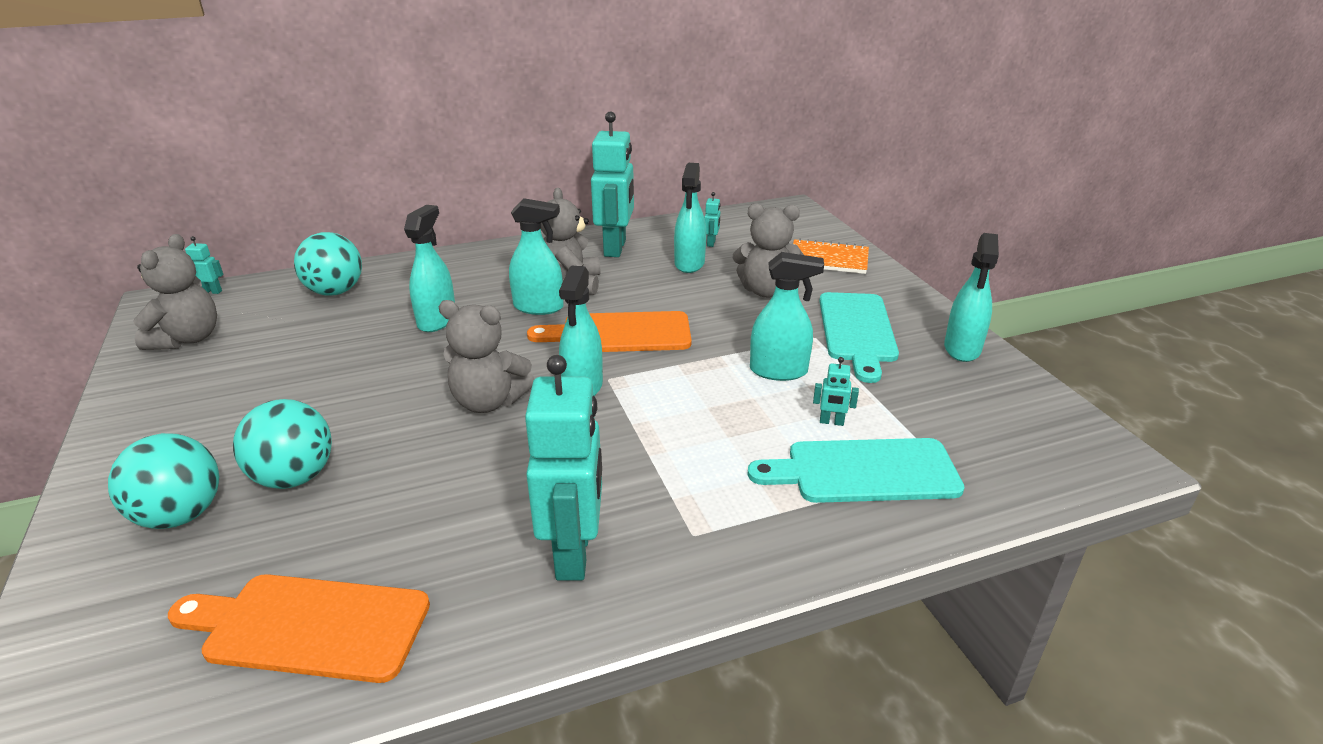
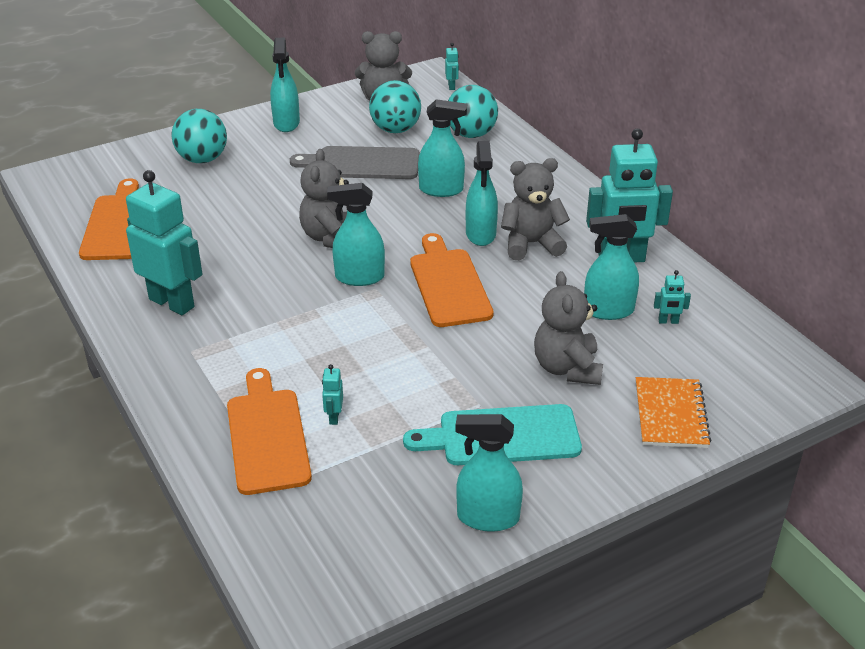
camera: 80 degrees right, 5 degrees up
turquoise ball [233,399,332,489] -> turquoise ball moved to [369,80,421,133]
turquoise robot [525,355,602,581] -> turquoise robot turned 135 degrees counterclockwise [126,170,202,315]
turquoise cutting board [747,438,965,503] -> orange cutting board [227,368,312,495]
turquoise spray bottle [750,252,824,381] -> turquoise spray bottle moved to [270,37,300,132]
none -> grey cutting board [290,146,420,179]

